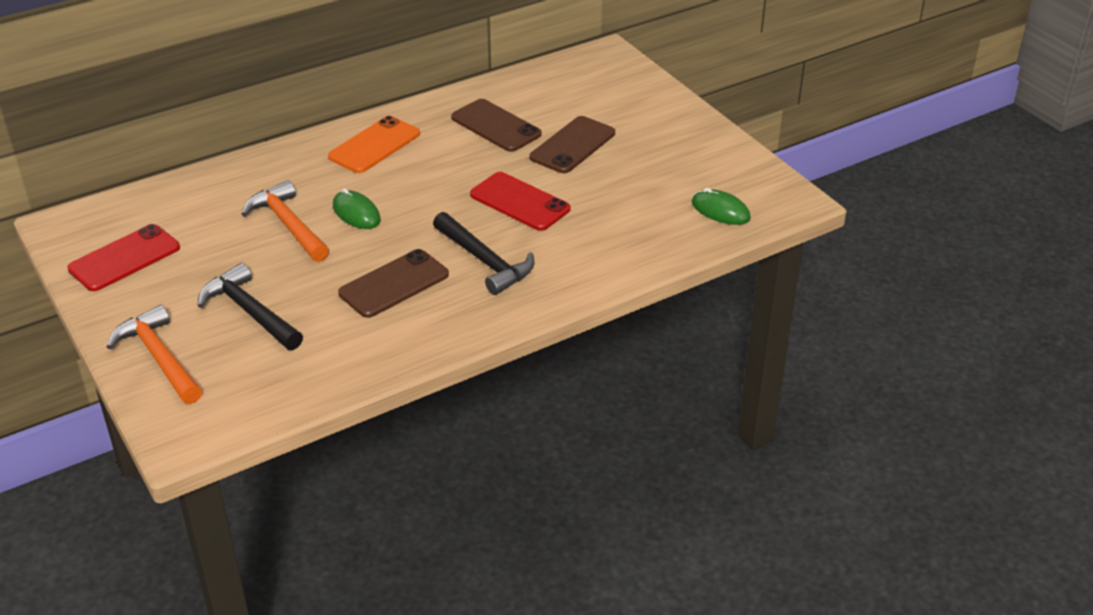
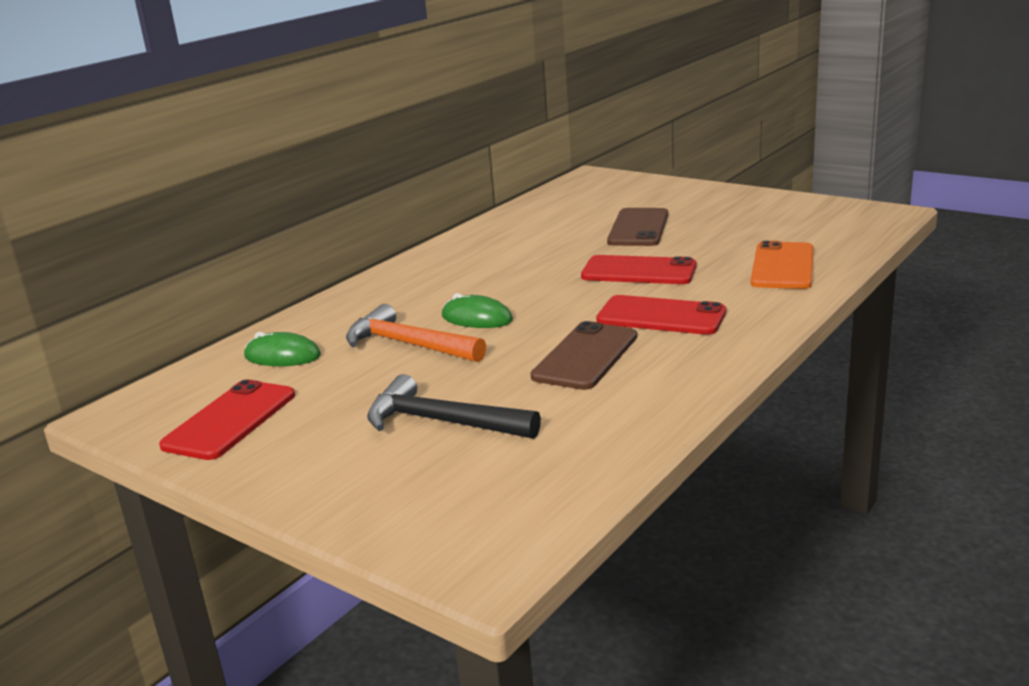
camera: 20 degrees left, 15 degrees down
orange hammer [106,305,202,404] -> none
orange phone [328,116,420,173] -> orange phone moved to [751,241,814,289]
black hammer [433,212,534,295] -> red phone [596,295,726,335]
brown phone [451,99,542,152] -> none
green mouse [692,188,751,225] -> green mouse moved to [244,332,321,366]

